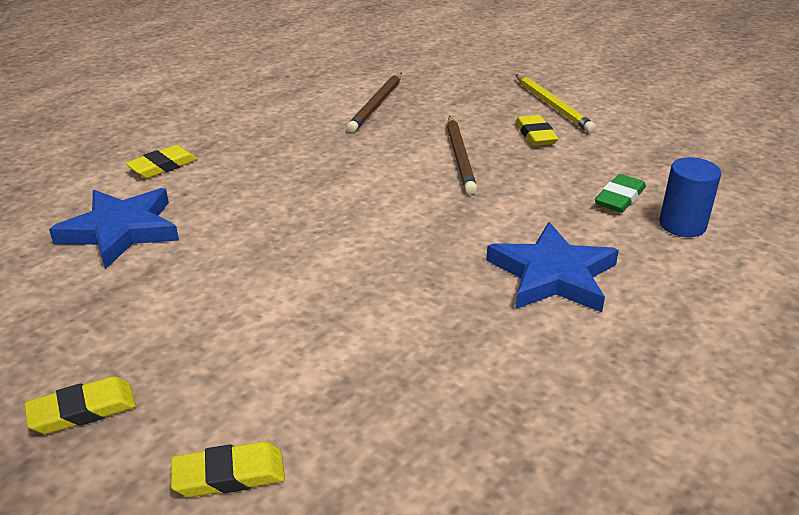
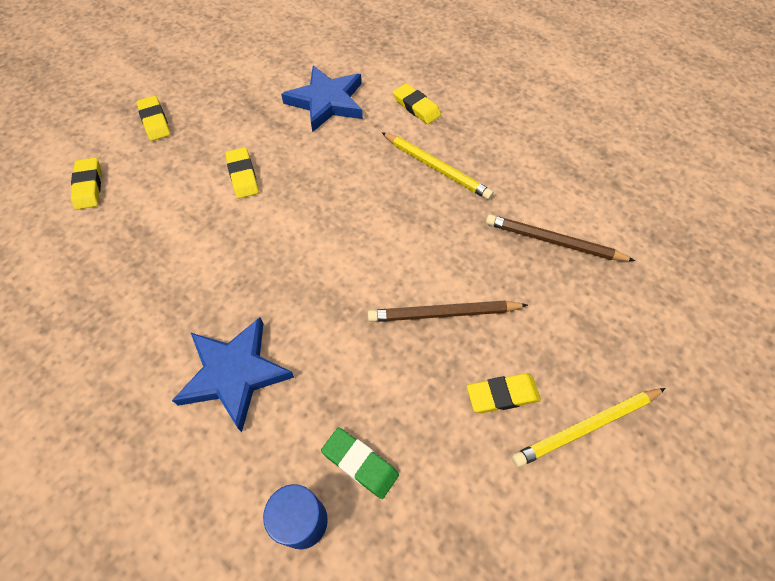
camera: 90 degrees right, 25 degrees up
none -> yellow eraser [225,147,259,199]
none -> yellow pencil [381,132,493,200]

